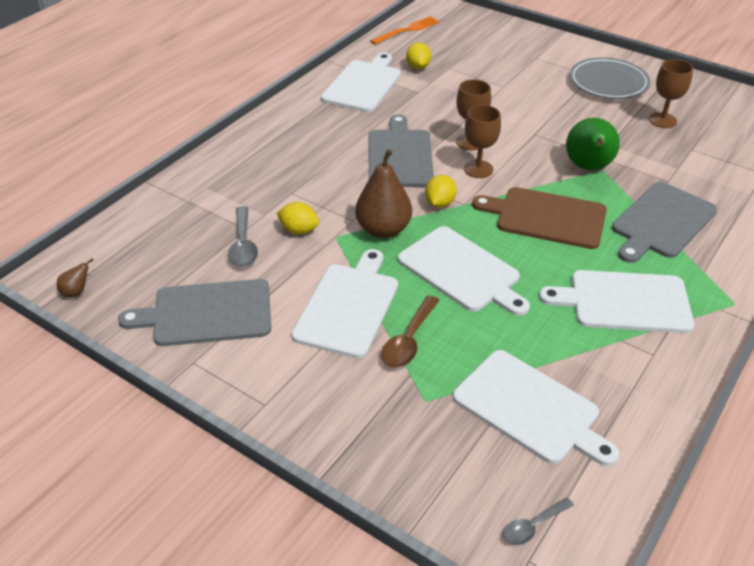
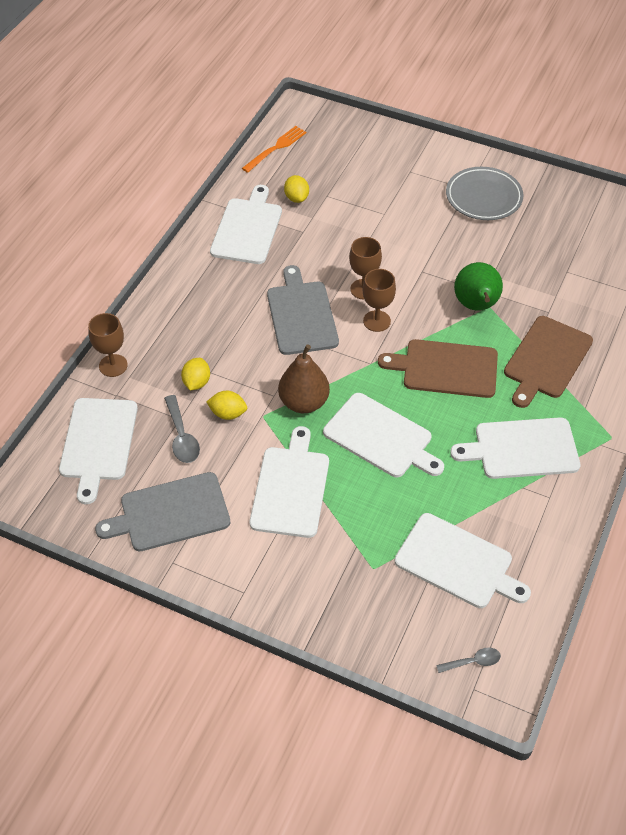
camera: 10 degrees left, 10 degrees up
brown pear [57,259,94,297] -> none
brown spoon [381,295,440,368] -> none
yellow lemon [425,175,457,208] -> yellow lemon moved to [181,358,210,390]
grey spoon [503,497,574,545] -> grey spoon turned 150 degrees counterclockwise [436,647,501,673]
grey cutting board [612,182,717,263] -> brown cutting board [504,316,593,408]
brown goblet [649,59,693,128] -> brown goblet moved to [88,313,128,377]
none -> white cutting board [59,398,138,504]

